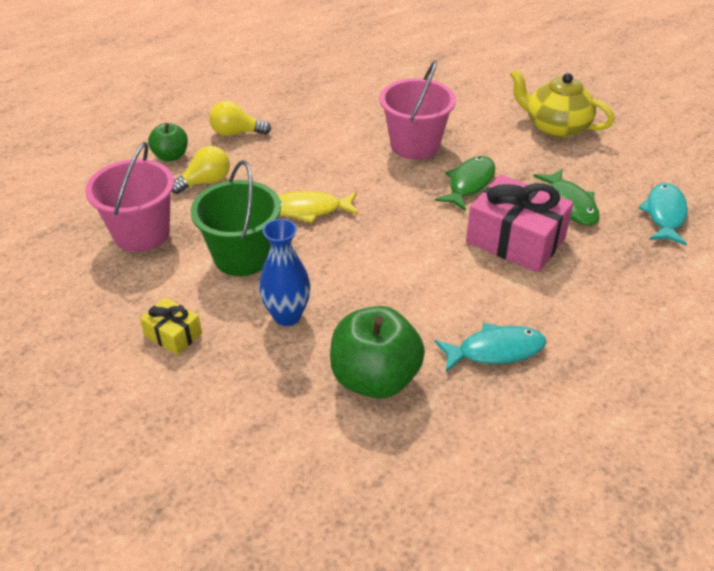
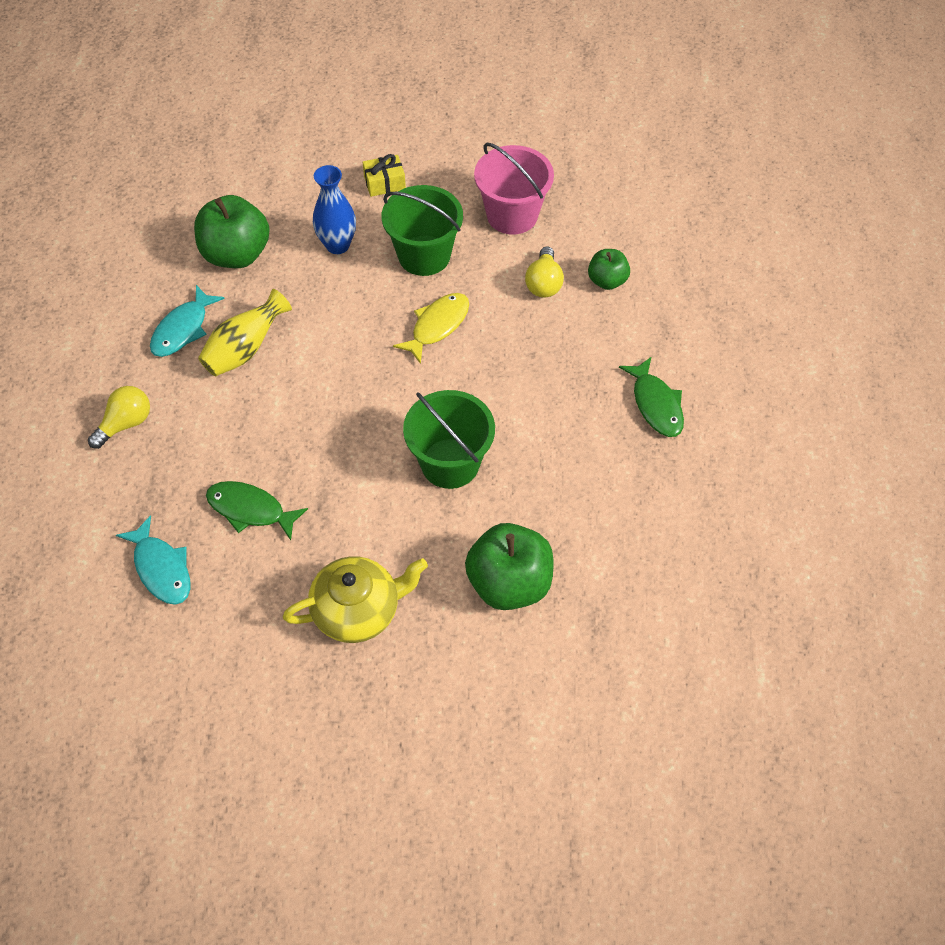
camera: 130 degrees right, 15 degrees up
yellow light bulb [209,101,271,136] -> yellow light bulb moved to [88,386,150,449]
pink bucket [380,60,456,160] -> green bucket [403,390,495,489]
green fish [435,156,495,211] -> green fish moved to [619,357,684,437]
pink gift [466,174,574,272] -> none
none -> yellow vase [198,289,292,376]
none -> green apple [465,523,554,610]

